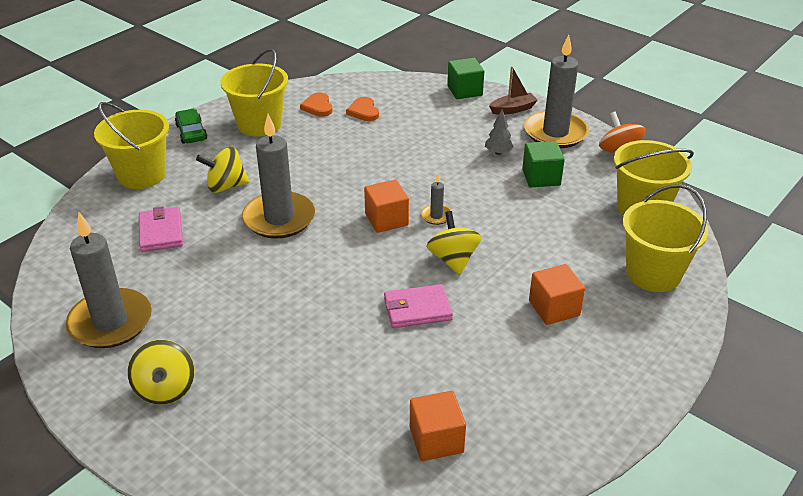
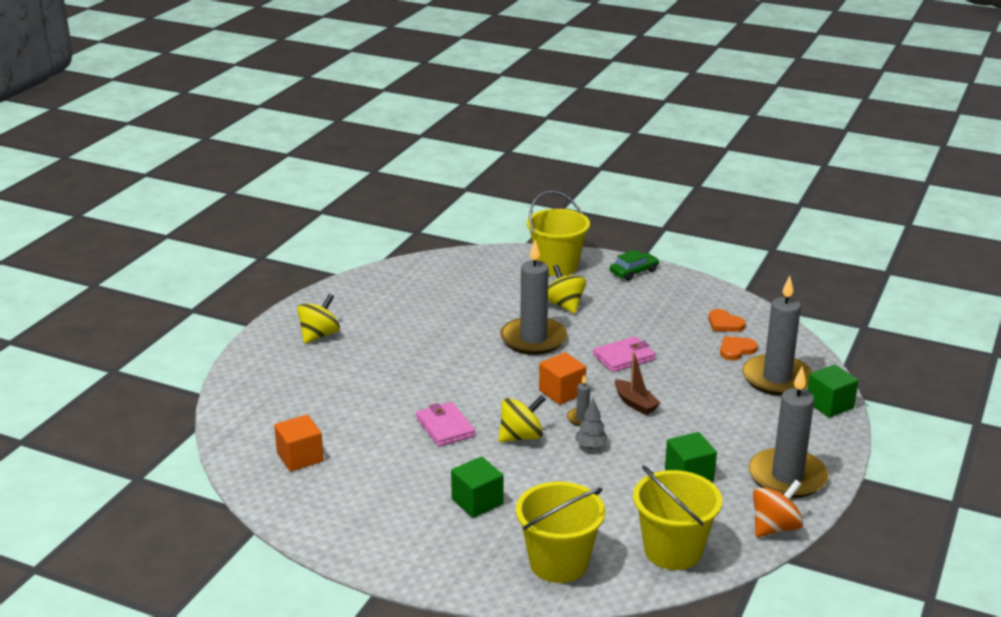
camera: 75 degrees right, 10 degrees down
grey candle [66,212,152,348] -> grey candle moved to [742,276,813,396]
yellow spinning top [128,340,195,405] -> yellow spinning top turned 150 degrees clockwise [297,294,340,344]
pink wallet [139,206,183,252] -> pink wallet moved to [593,336,656,372]
yellow bucket [220,48,288,137] -> none
orange heart [300,92,332,117] -> orange heart turned 105 degrees counterclockwise [708,309,746,332]
grey tree [485,109,514,155] -> grey tree moved to [575,398,608,449]
brown boat [489,66,538,115] -> brown boat moved to [615,352,661,415]
orange cube [529,264,585,325] -> green cube [451,457,504,518]

